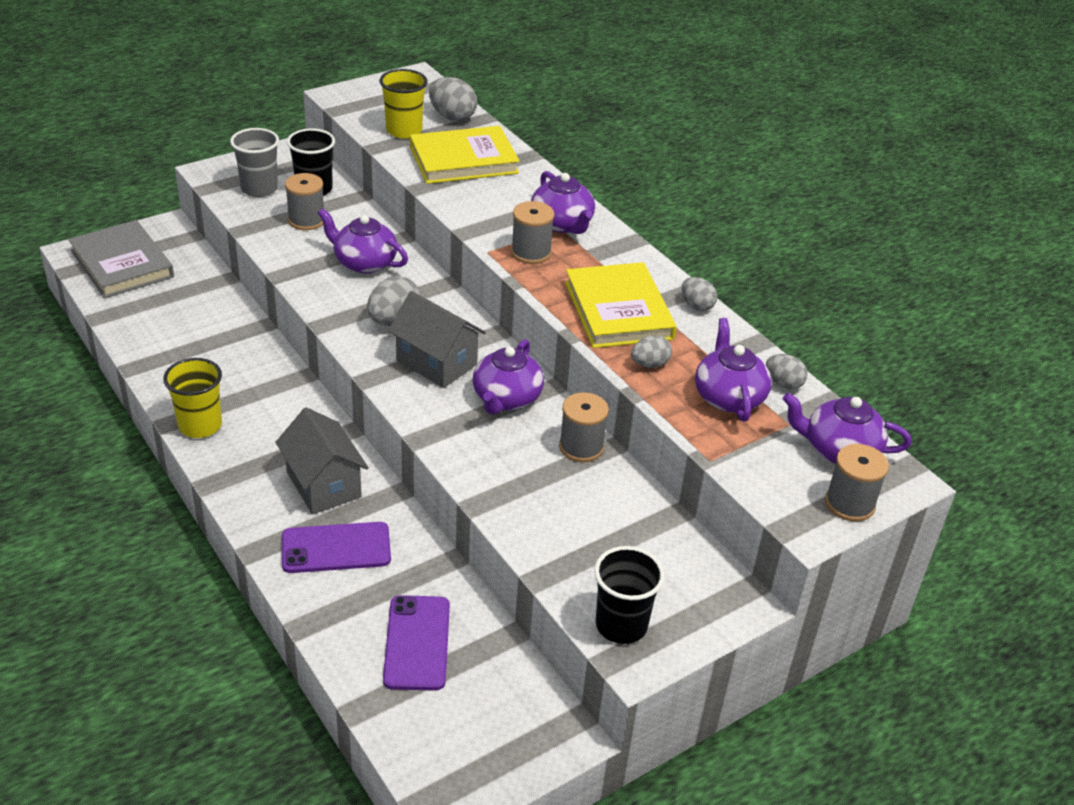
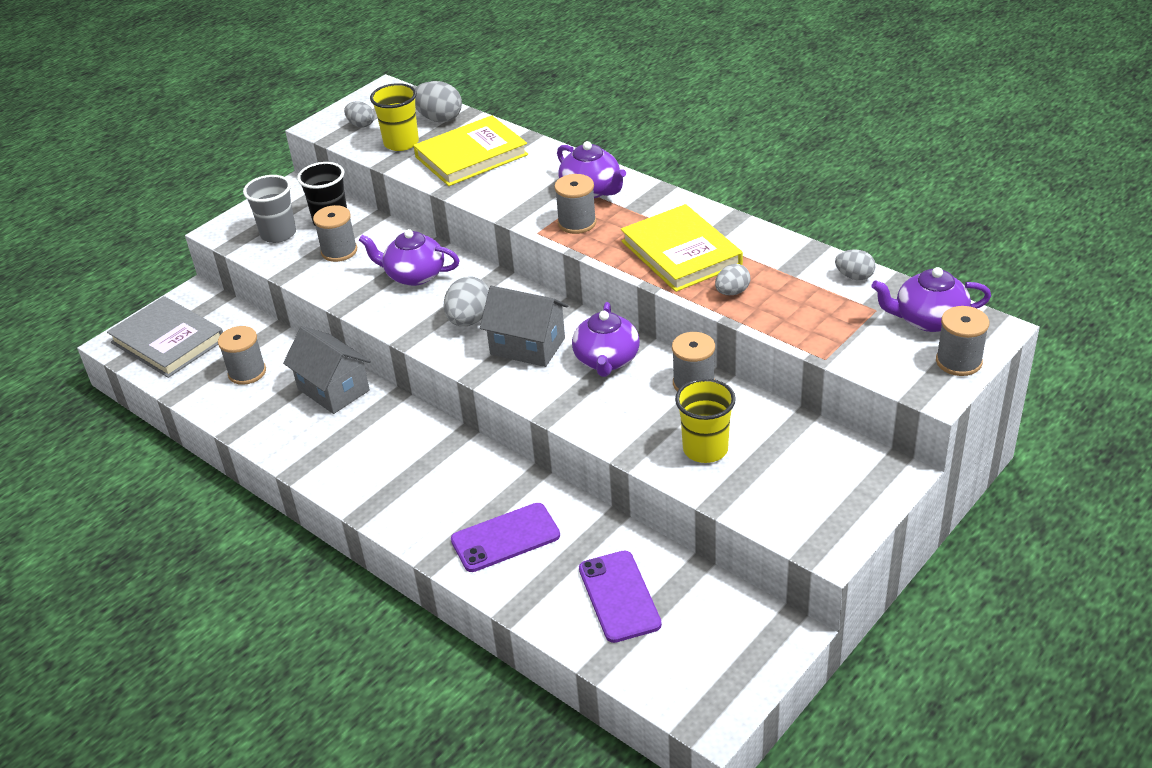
camera: 10 degrees left, 0 degrees up
yellow cup [163,358,222,438] -> yellow cup moved to [675,378,736,463]
grey house [276,408,369,514] -> grey house moved to [283,326,371,414]
black cup [594,546,665,644] -> none
grey egg [682,277,717,311] -> grey egg moved to [344,101,374,128]
purple teapot [695,318,772,421] -> none
none -> grey spool [218,326,266,385]

